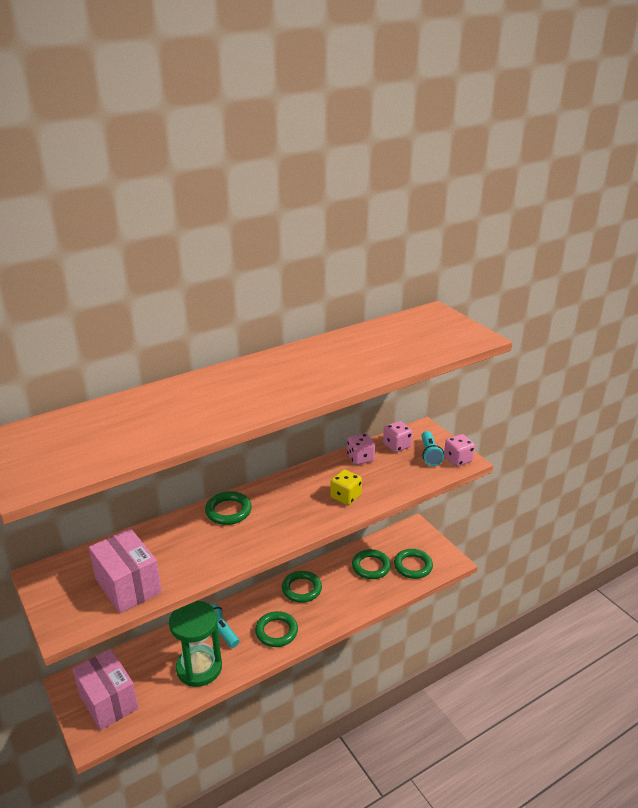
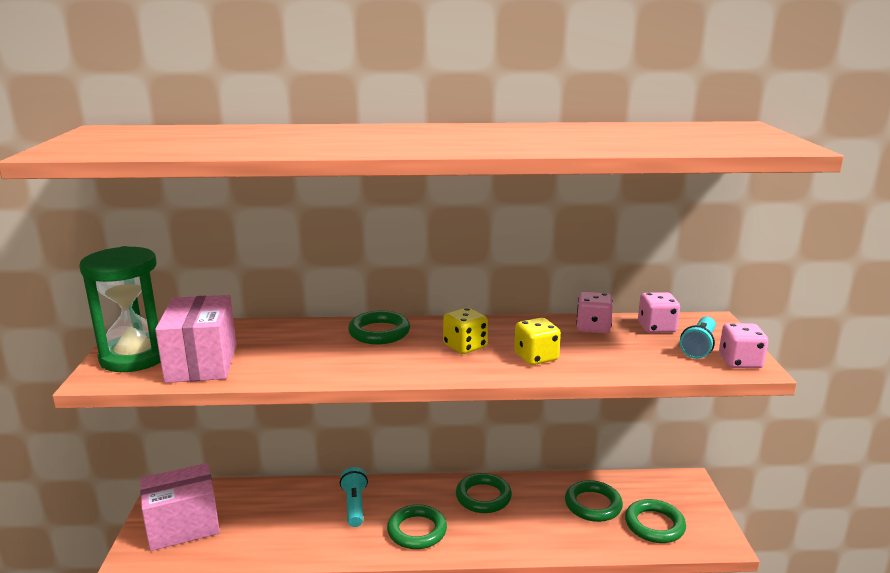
camera: 30 degrees right, 10 degrees down
pink box [72,649,138,731] -> pink box turned 75 degrees clockwise [140,463,220,551]
green hourglass [169,601,222,687] -> green hourglass moved to [79,246,161,372]
none -> yellow dice [443,307,488,354]

